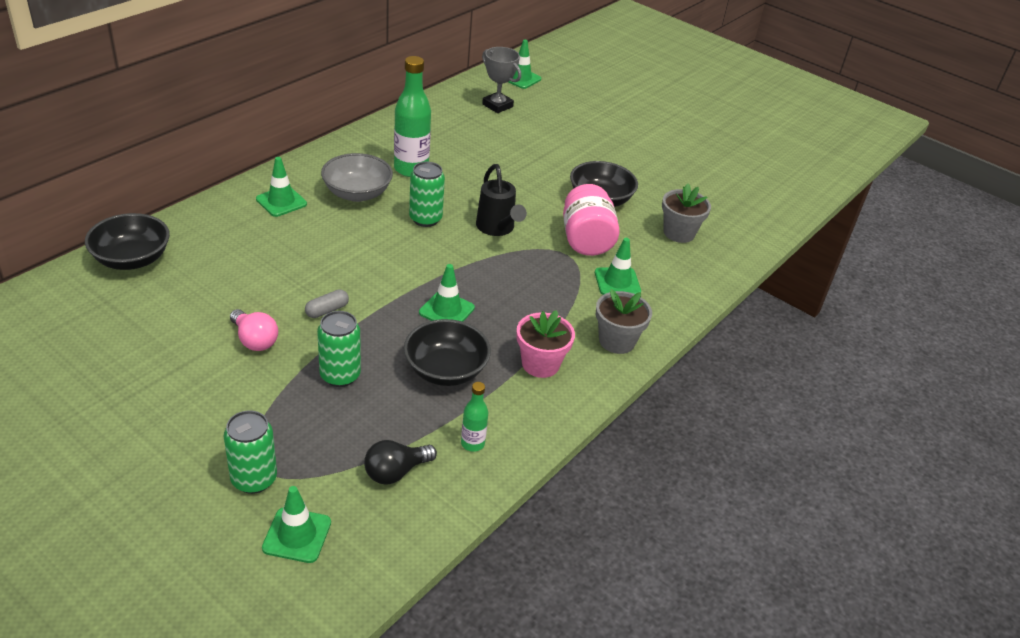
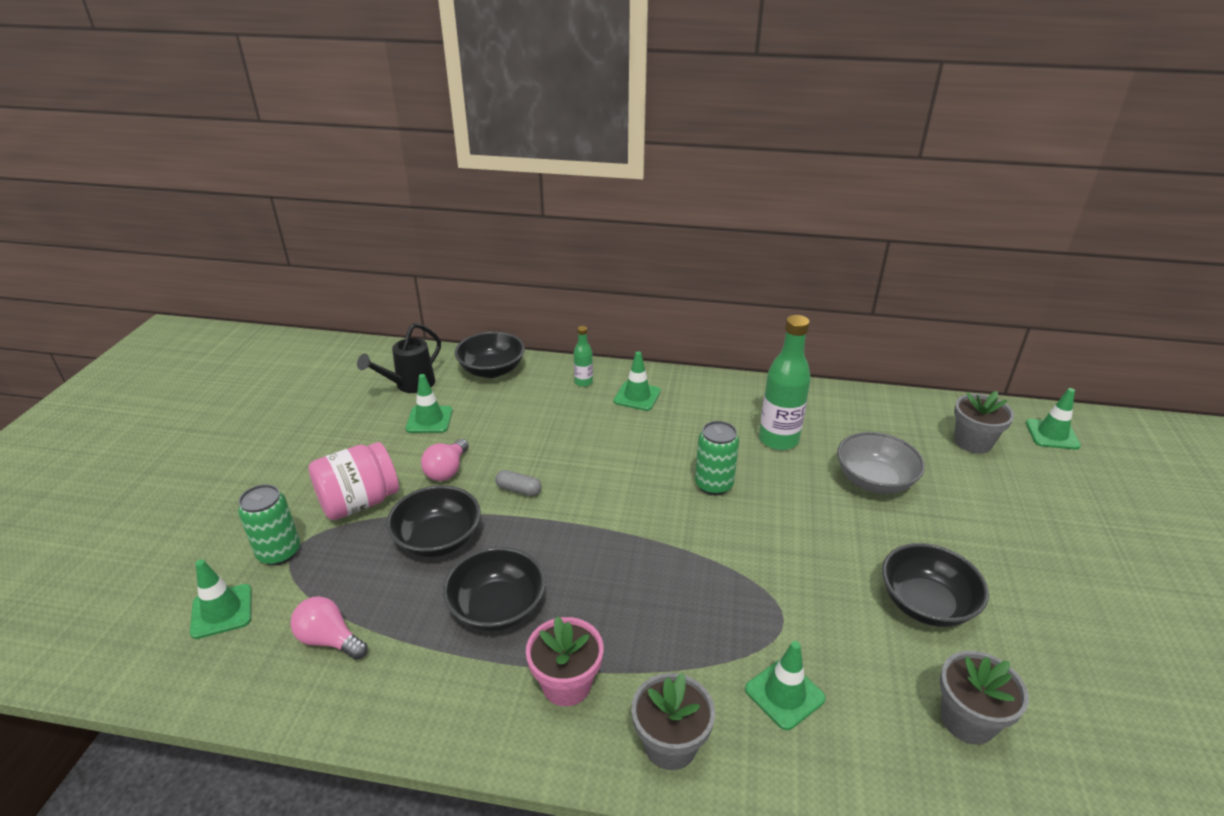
camera: 65 degrees right, 5 degrees down
green can [317,311,361,387] -> black bowl [387,485,481,557]
grey bowl [321,153,393,202] -> grey bowl moved to [837,432,925,494]
black light bulb [364,440,437,484] -> pink light bulb [290,596,368,660]
green traffic cone [419,264,475,322] -> green traffic cone moved to [406,374,453,433]
green bottle [461,382,488,452] -> green bottle moved to [574,326,593,387]
black watering can [476,164,527,236] -> black watering can moved to [357,323,441,393]
grey trophy [482,47,521,113] -> grey flower pot [954,391,1014,454]
pink jar [563,184,620,256] -> pink jar moved to [309,442,399,520]

